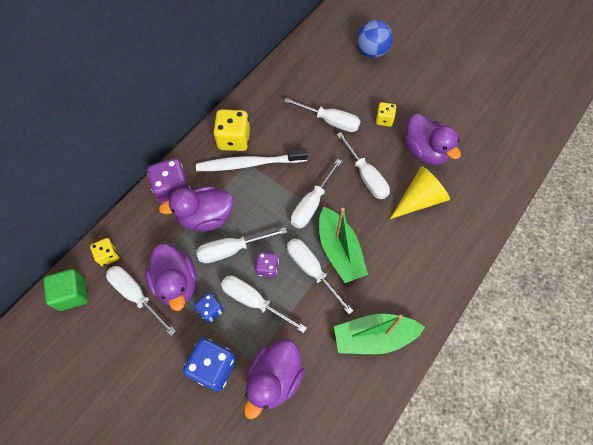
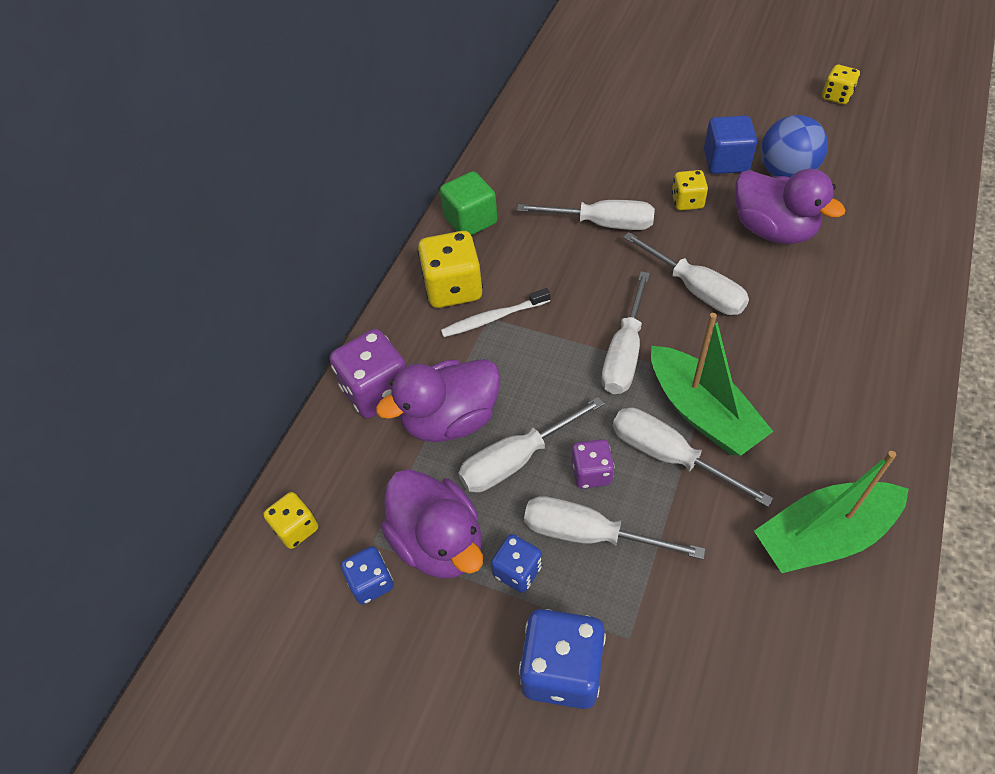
camera: 10 degrees left, 10 degrees down
green cube [43,269,88,311] -> green cube moved to [440,171,497,235]
white screwdriver [106,266,176,336] -> blue dice [341,546,394,605]
white toothbrush [196,148,308,171] -> white toothbrush [441,288,550,337], size x0.59
purple duck [244,340,304,419] -> none
blue ball [357,20,393,58] -> blue ball moved to [760,115,828,177]
yellow cone [390,166,450,219] -> none
none -> blue cube [704,116,757,174]
none -> yellow dice [822,65,860,104]

